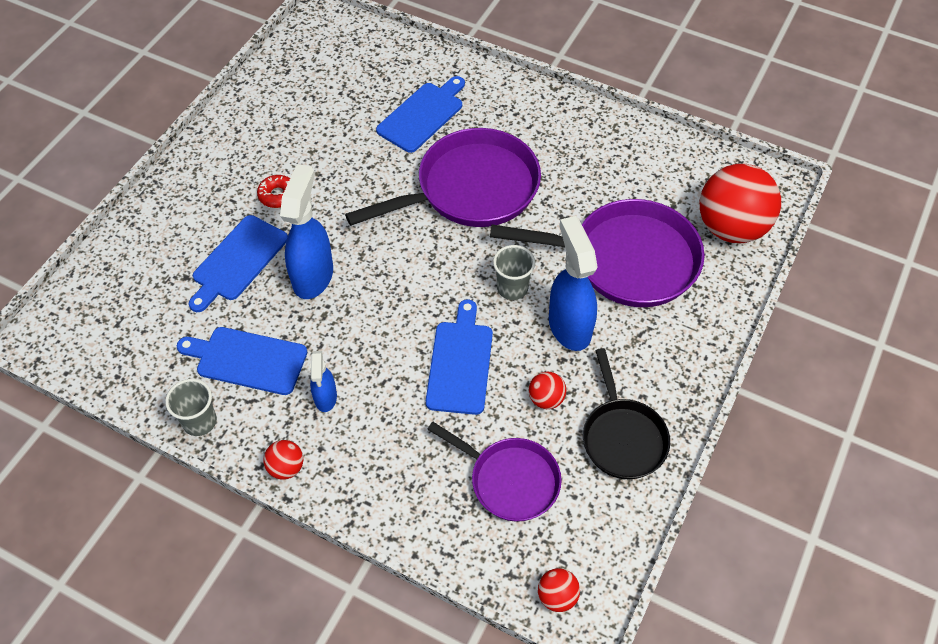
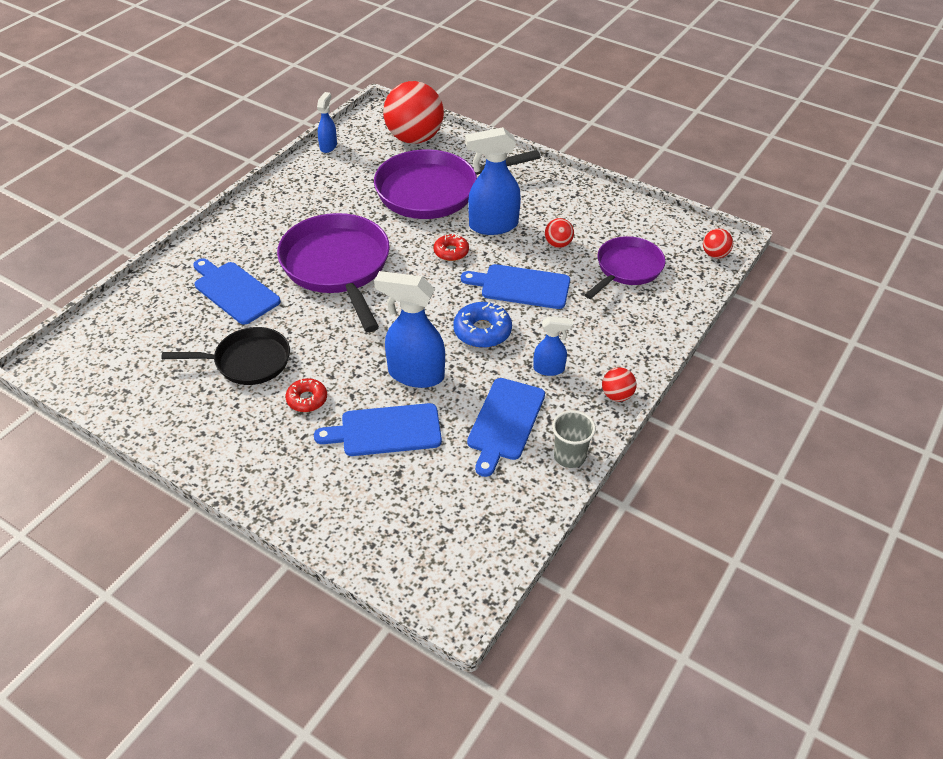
camera: 85 degrees left, 10 degrees down
blue cutting board [189,215,288,312] -> blue cutting board turned 135 degrees clockwise [314,403,442,456]
purple pan [490,199,705,307] -> purple pan turned 120 degrees counterclockwise [374,149,541,219]
grey cup [493,245,535,300] -> red donut [434,233,469,261]
black pan [583,348,670,479] -> black pan moved to [162,327,290,385]
none -> blue spray bottle [317,92,337,153]
none -> blue donut [453,302,512,348]

